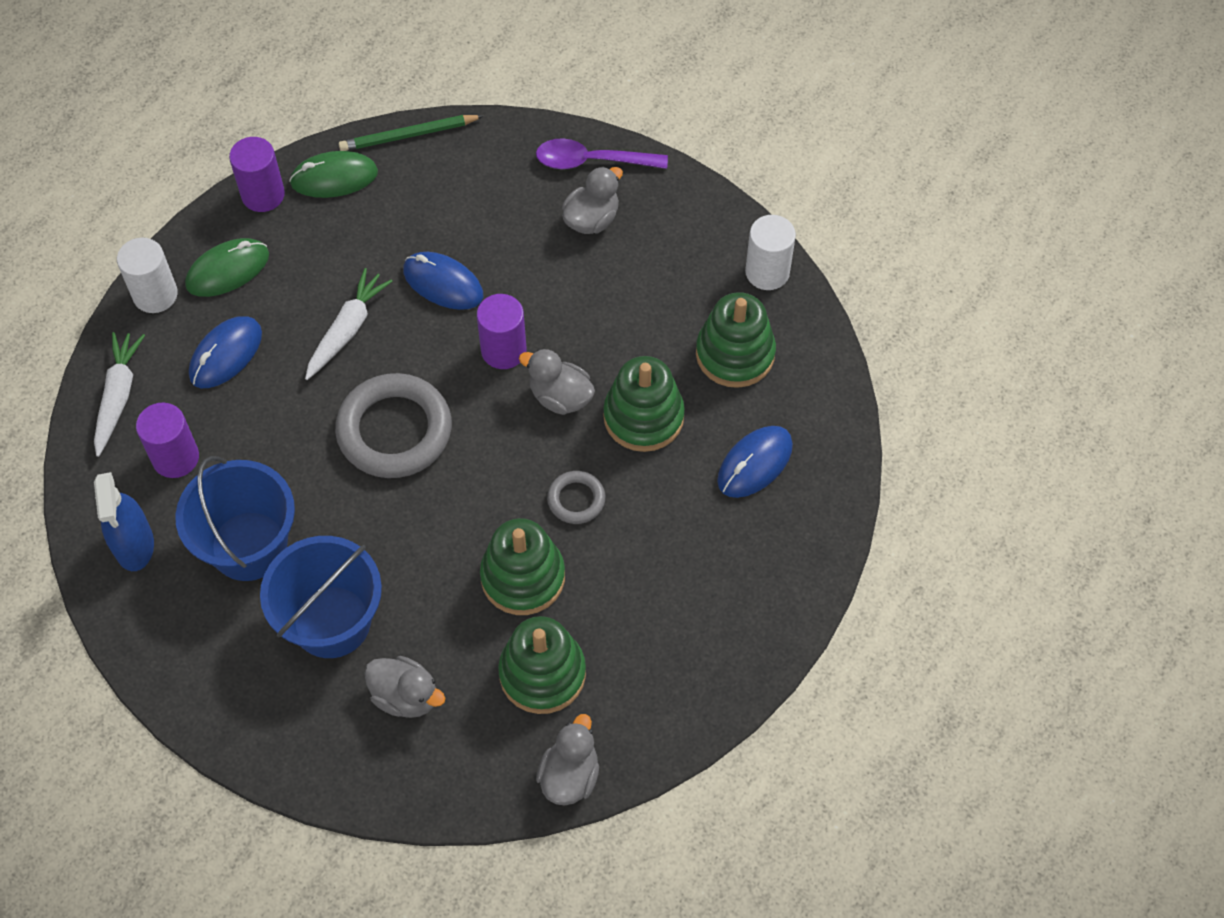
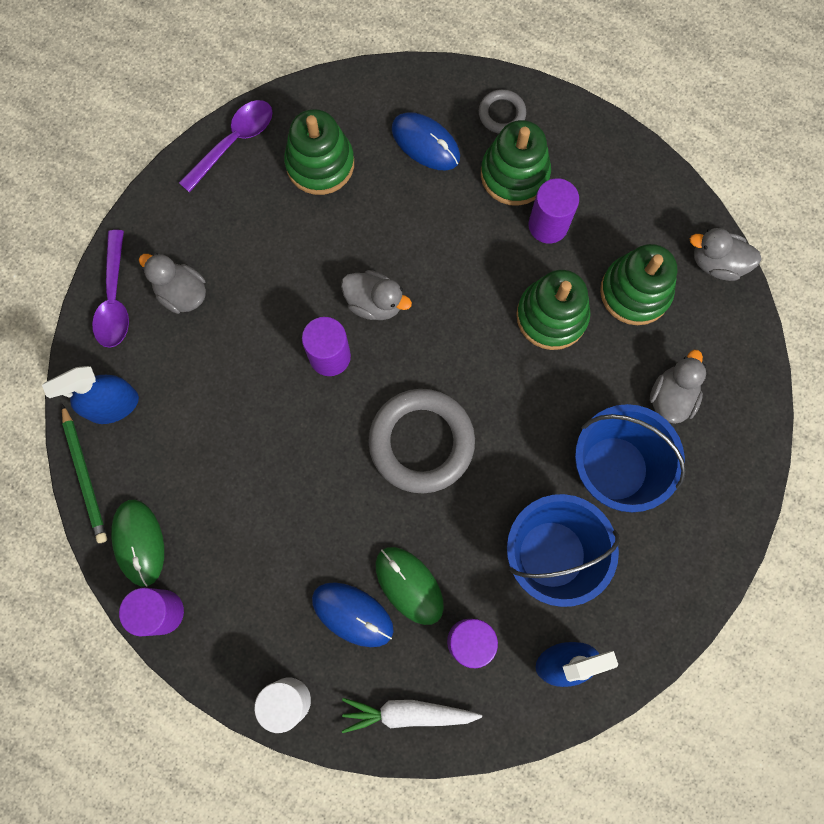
camera: 95 degrees left, 15 degrees up
green mouse [185,238,269,297] -> green mouse moved to [376,547,444,625]
white carrot [305,268,392,380] -> none
blue mouse [403,252,483,310] -> none
grey duck [519,349,595,415] -> grey duck turned 90 degrees counterclockwise [341,270,412,320]
grey ring [547,471,605,524] -> grey ring moved to [479,89,526,134]
green stacking toy [603,356,685,452] -> green stacking toy moved to [481,120,551,206]
white cylinder [745,215,796,290] -> purple spoon [179,100,273,193]
none -> blue spray bottle [42,366,139,424]
none -> purple cylinder [529,178,579,244]

